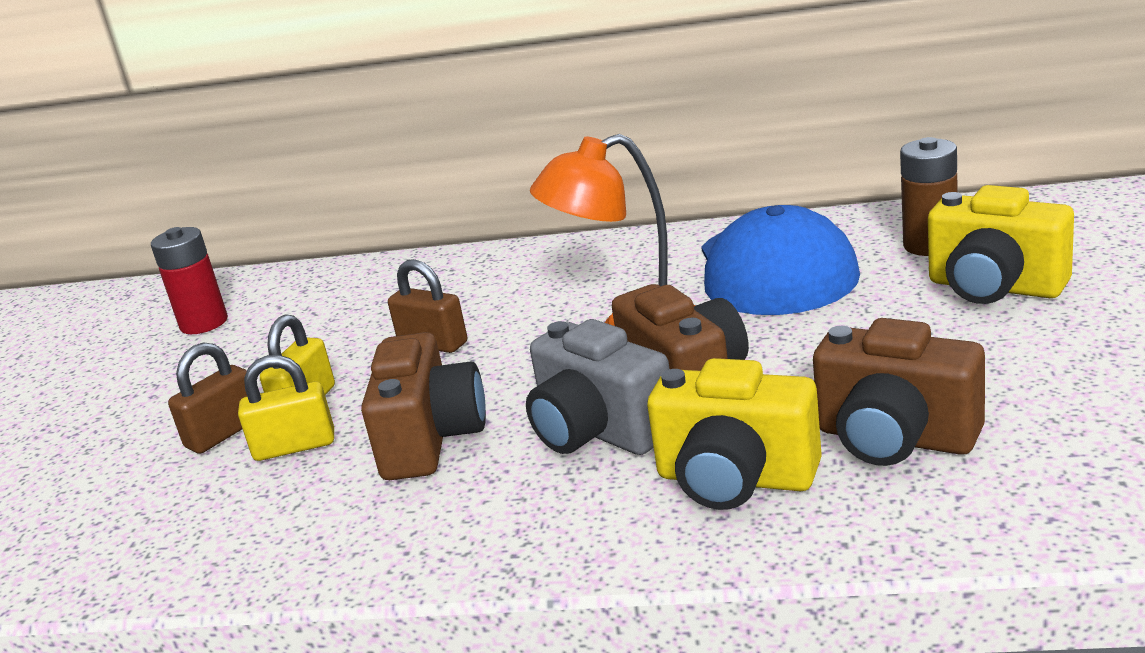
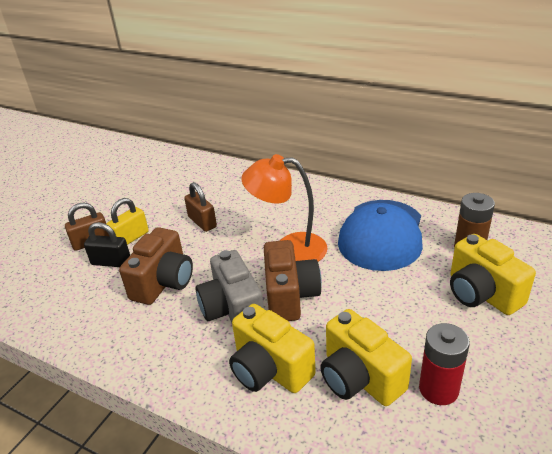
camera: 20 degrees right, 10 degrees up
red battery [151,227,228,334] -> red battery moved to [419,323,470,405]
yellow padlock [238,355,334,461] -> black padlock [84,222,130,267]
brown camera [813,318,985,466] -> yellow camera [320,309,412,406]

